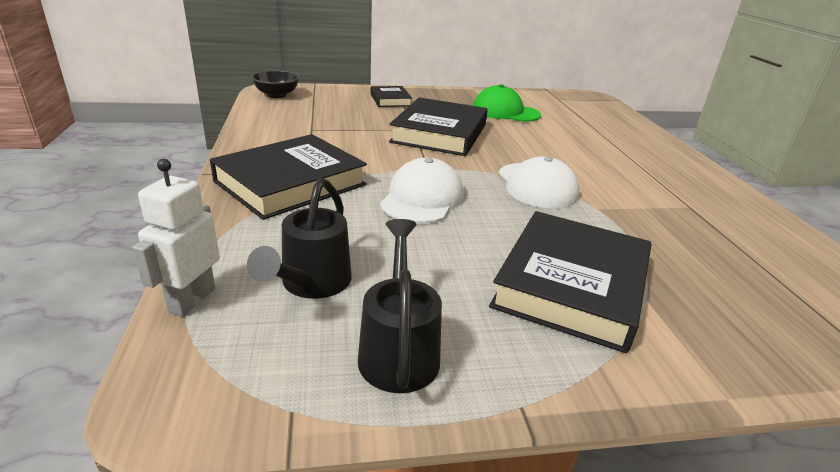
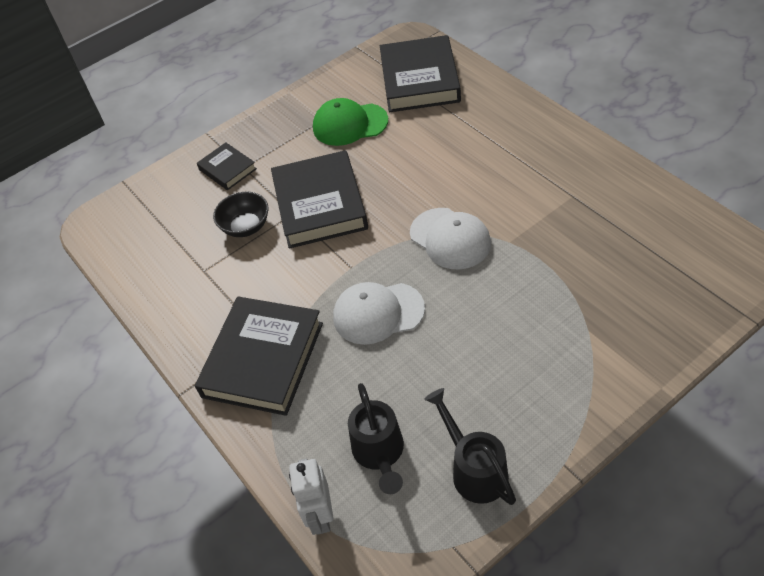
camera: 20 degrees left, 20 degrees up
black bowl [251,70,299,98] -> black bowl moved to [213,192,269,237]
white cap [380,158,464,224] -> white cap turned 90 degrees counterclockwise [333,282,425,345]
black book [489,211,651,353] -> black book moved to [380,35,461,112]

